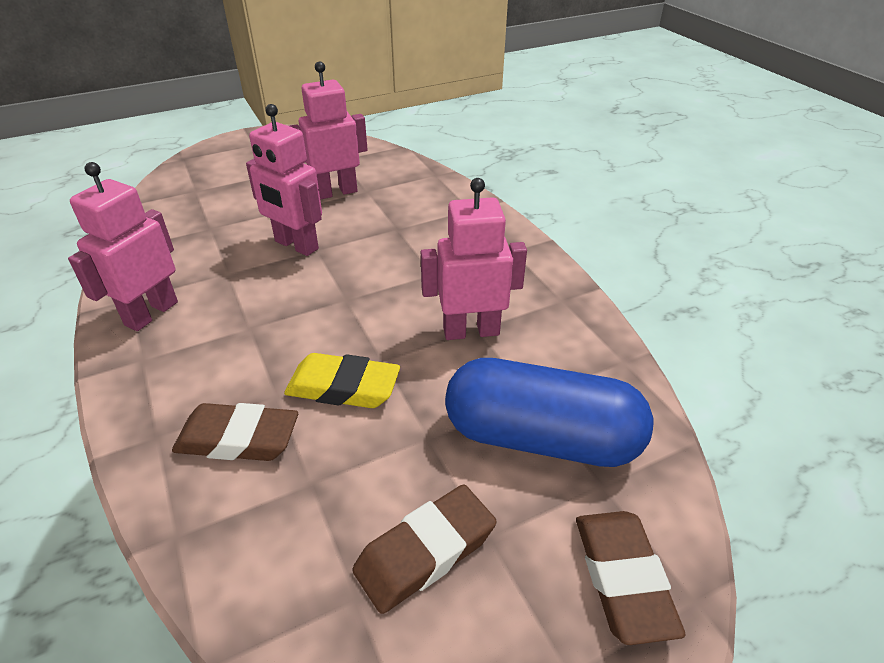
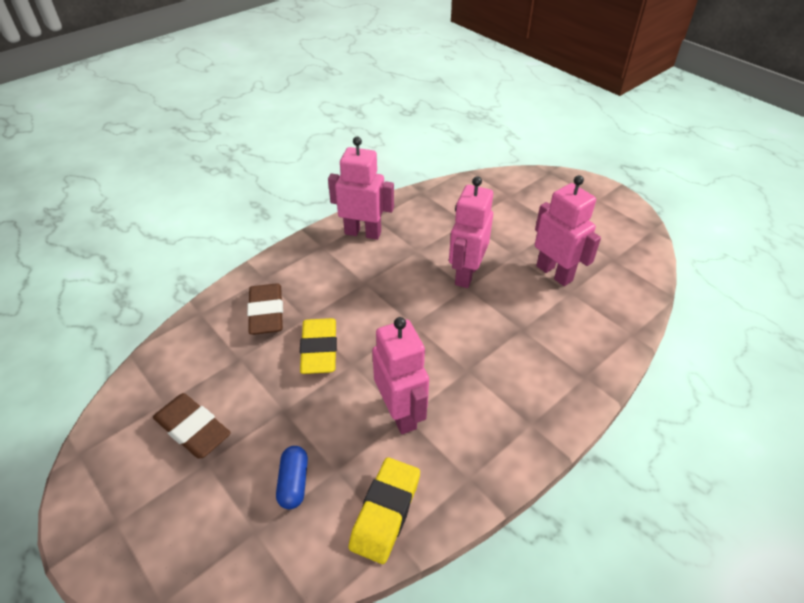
camera: 75 degrees right, 5 degrees up
blue capsule [445,358,654,467] -> blue capsule [276,446,308,509], size x0.42
brown eraser [576,511,685,645] -> none
none -> yellow eraser [349,458,420,564]

